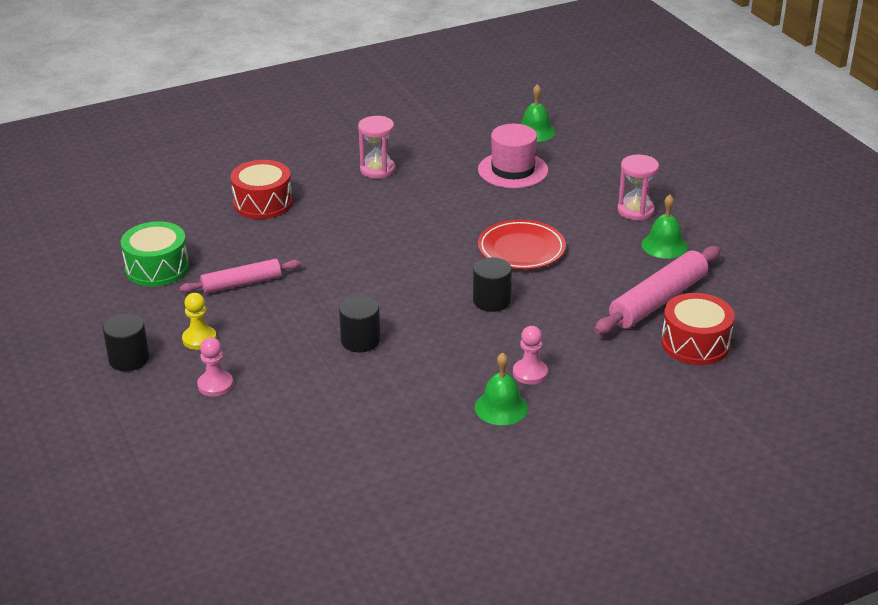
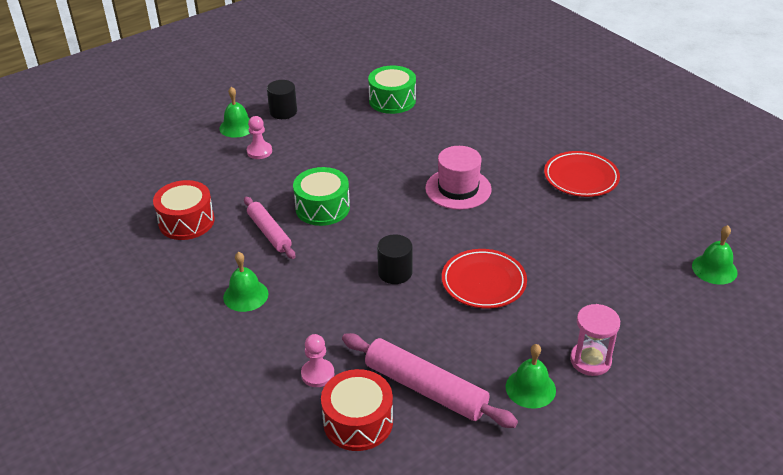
camera: 80 degrees right, 5 degrees up
pink rolling pin [180,259,301,294] -> pink rolling pin moved to [244,197,295,259]
yellow pawn [182,293,217,350] -> none
red drum [230,160,293,219] -> red drum moved to [153,180,215,240]
black cylinder [339,296,380,352] -> green drum [293,167,350,226]
pink hourglass [358,116,395,179] -> red plate [544,151,620,197]
pink hat [478,124,548,189] -> pink hat moved to [425,146,491,210]
pink pawn [513,326,548,385] -> pink pawn moved to [301,334,334,387]
none -> green bell [219,87,250,138]

